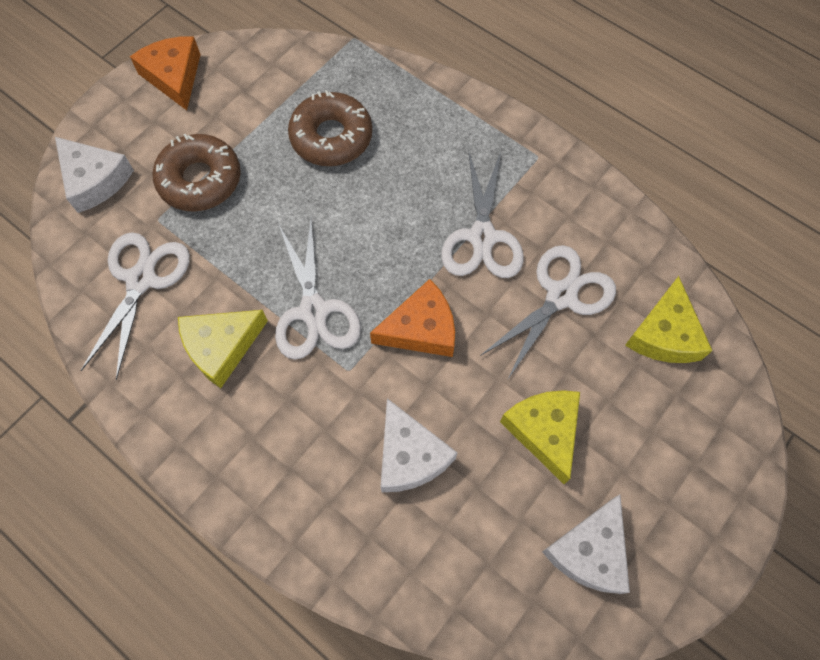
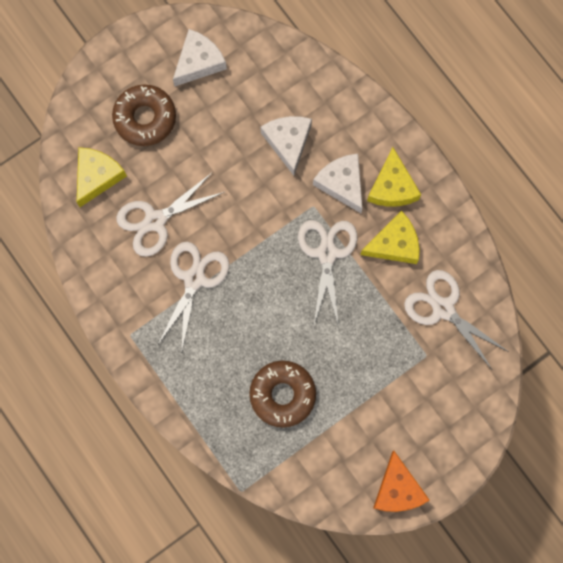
camera: 165 degrees left, 10 degrees up
white cheese [55,137,134,213] -> white cheese moved to [313,154,362,213]
white scissors [81,232,190,380] -> white scissors turned 105 degrees clockwise [404,270,509,369]
brown donut [153,134,241,212] -> brown donut moved to [112,84,176,146]
orange cheese [370,279,455,357] -> none
yellow cheese [500,390,580,484] -> yellow cheese moved to [367,147,421,207]

